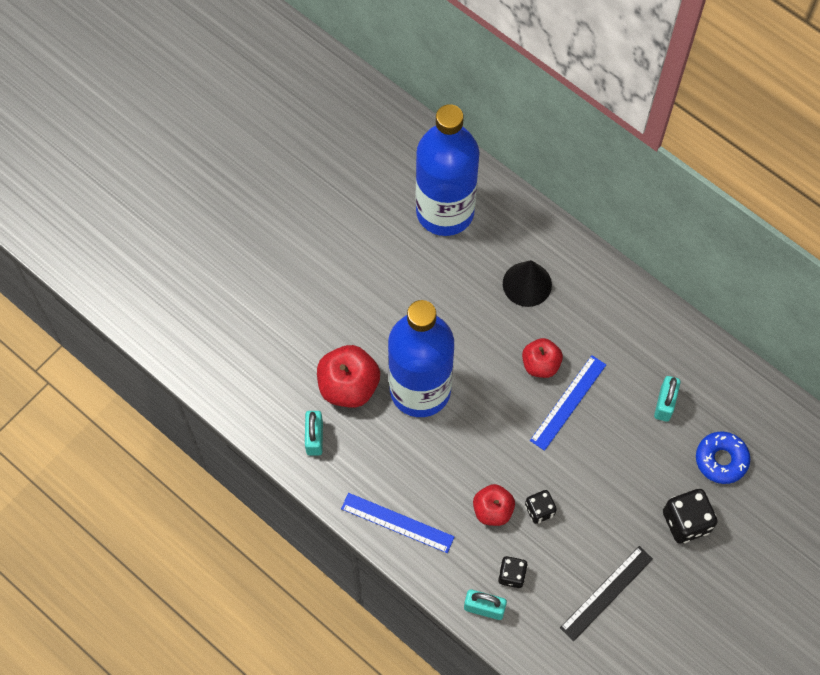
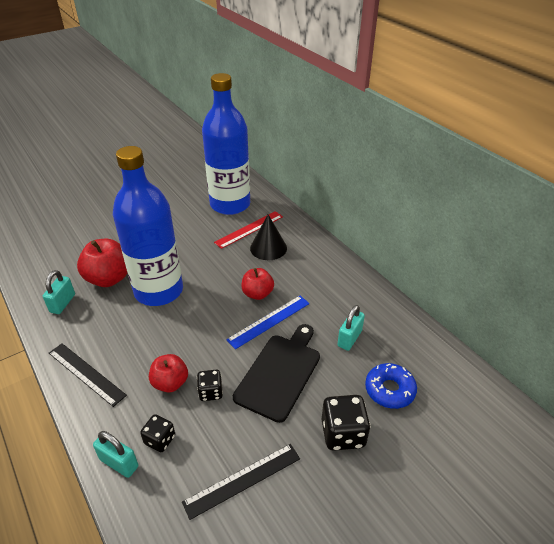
camera: 15 degrees right, 25 degrees down
blue ruler [341,493,455,553] -> black ruler [49,343,127,407]
none -> red ruler [214,211,283,249]
none -> black cutting board [233,324,320,423]

